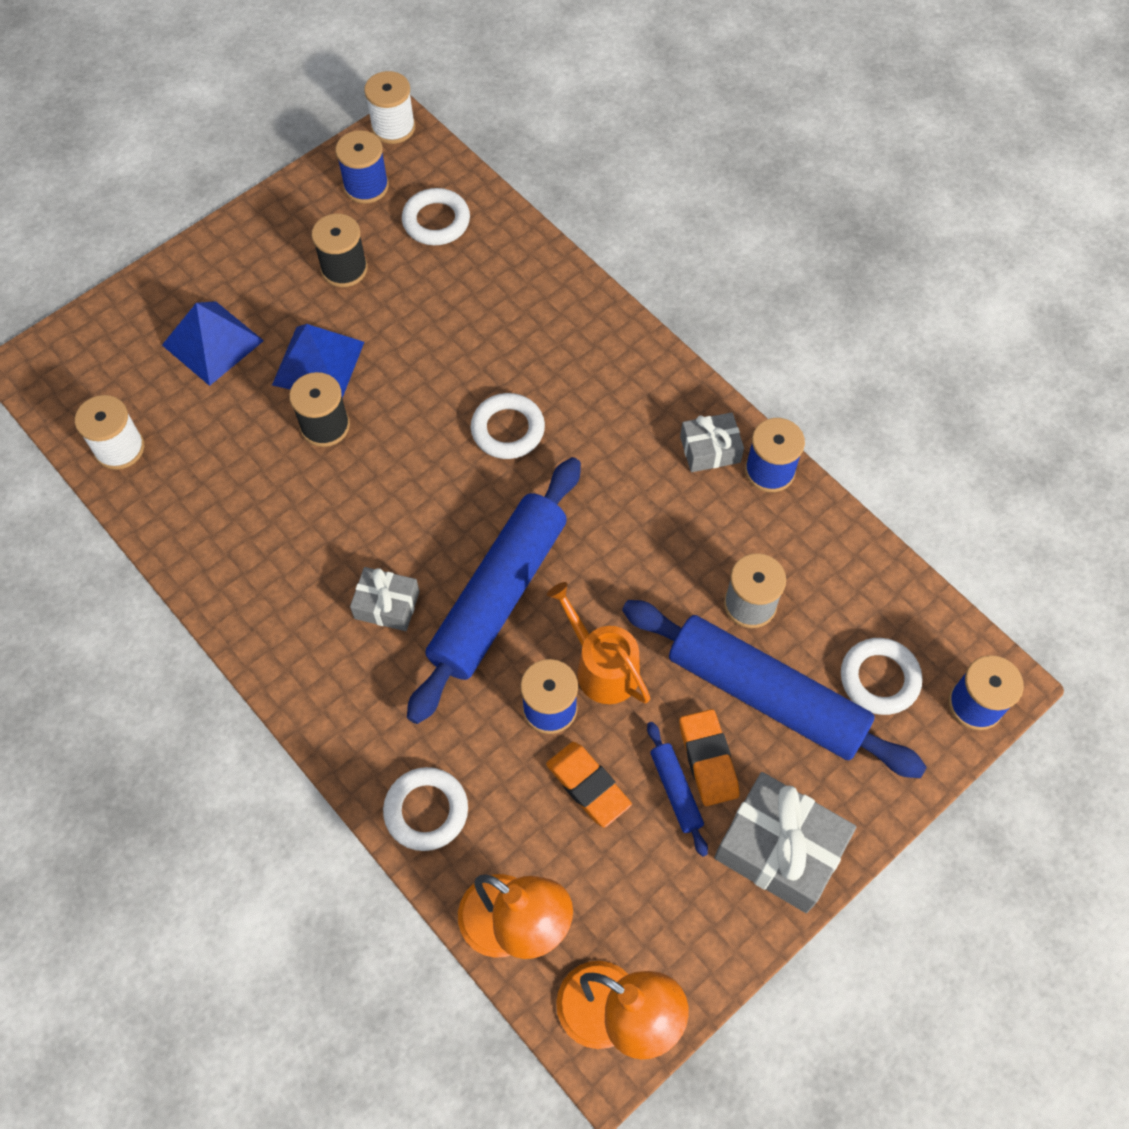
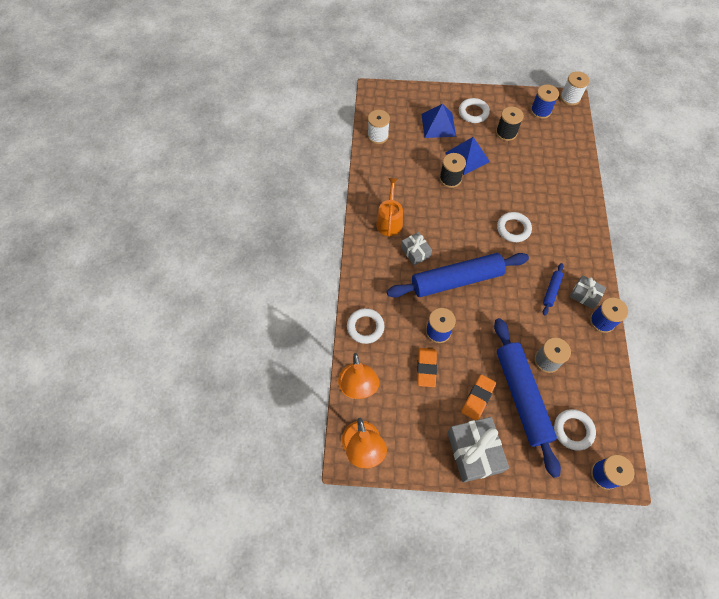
camera: 45 degrees right, 0 degrees up
white ring [402,188,470,245] -> white ring moved to [459,98,490,123]
orange watering can [547,582,650,704] -> orange watering can moved to [376,178,403,237]
blue rolling pin [647,722,708,857] -> blue rolling pin moved to [543,263,564,315]

